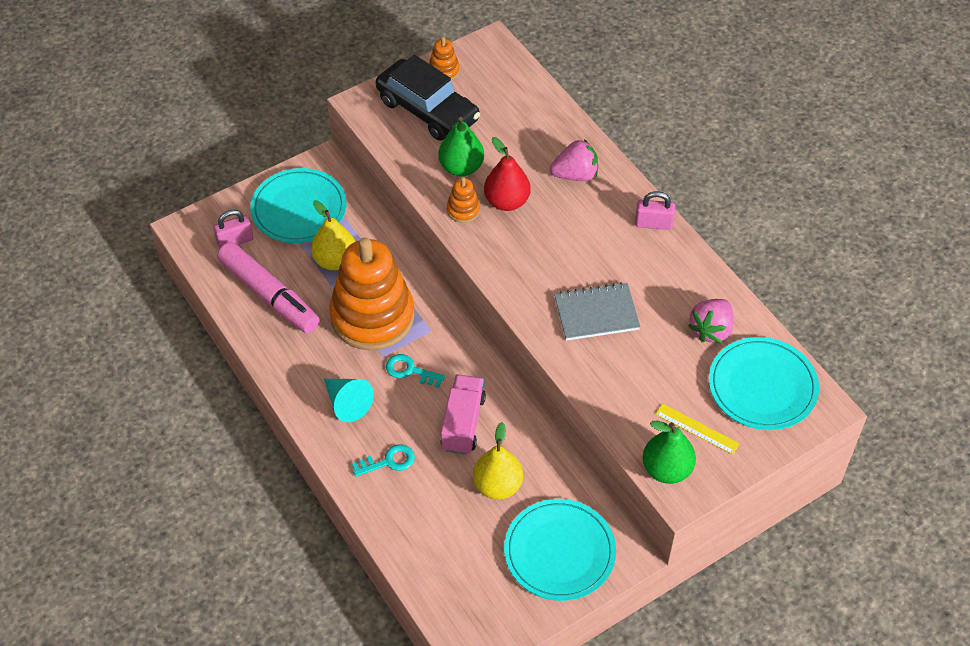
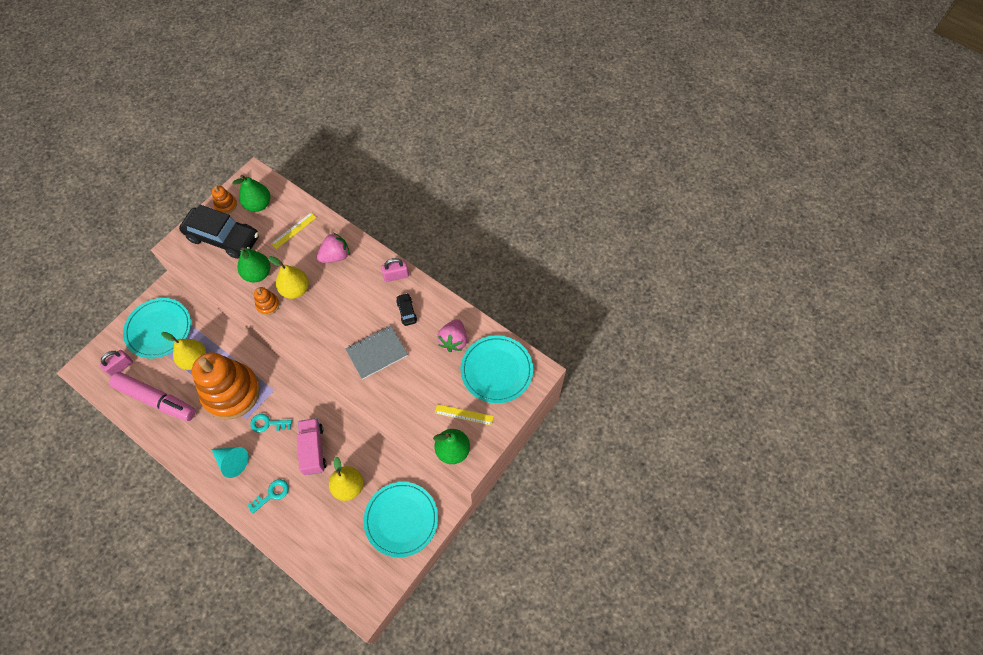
camera: 20 degrees left, 10 degrees up
red pear [484,137,531,211] -> yellow pear [269,256,309,299]
none -> green pear [232,175,270,212]
none -> yellow ruler [271,212,317,249]
none -> black car [396,293,417,326]

